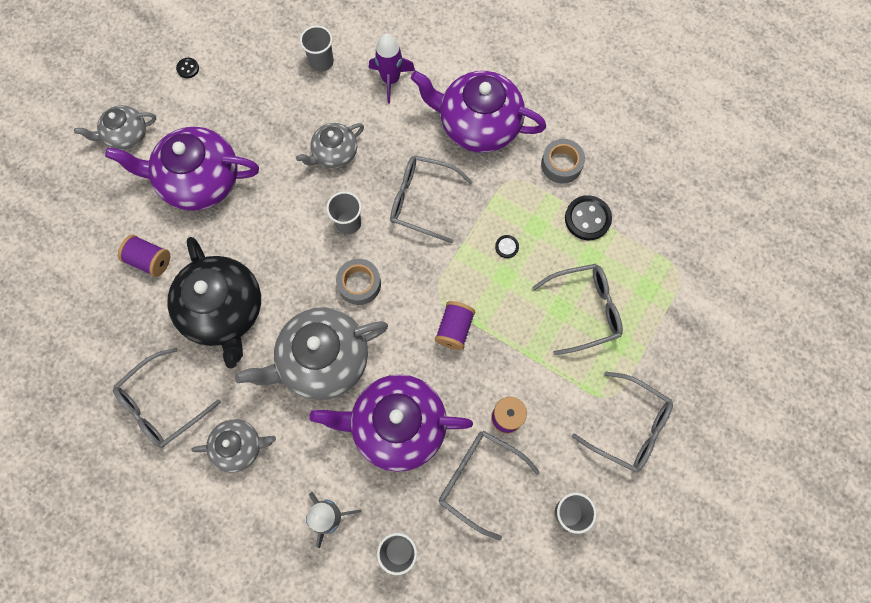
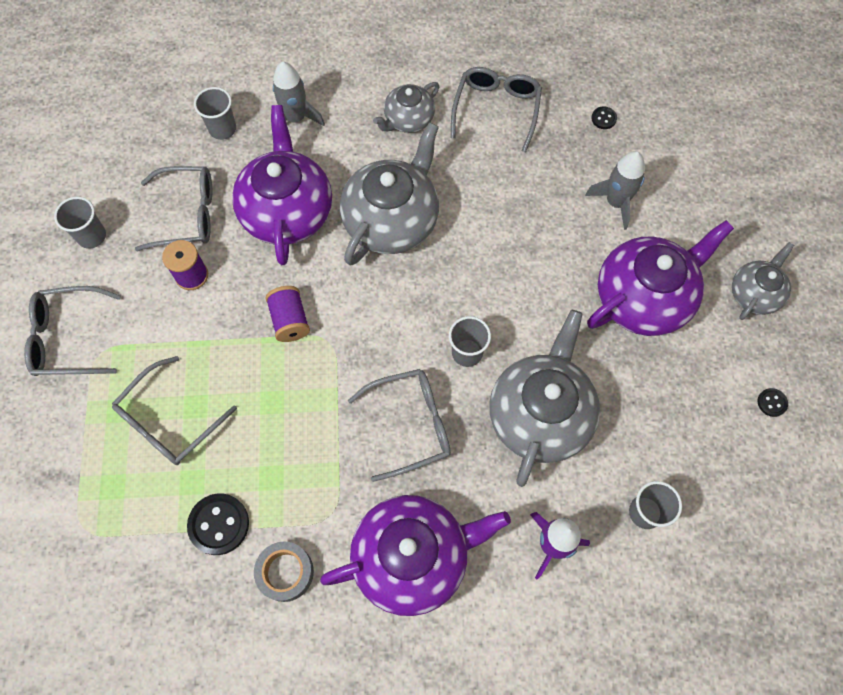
camera: 145 degrees right, 5 degrees down
purple spool [118,235,170,277] -> grey rocket [585,151,645,230]
black teapot [167,237,261,368] -> none
grey teapot [296,123,364,168] -> grey teapot [489,310,600,487], size x1.80
purple teapot [309,374,473,472] -> purple teapot turned 60 degrees counterclockwise [232,105,332,265]
grey tape [336,259,381,305] -> none
black button [495,235,519,258] -> black button moved to [591,106,617,129]

